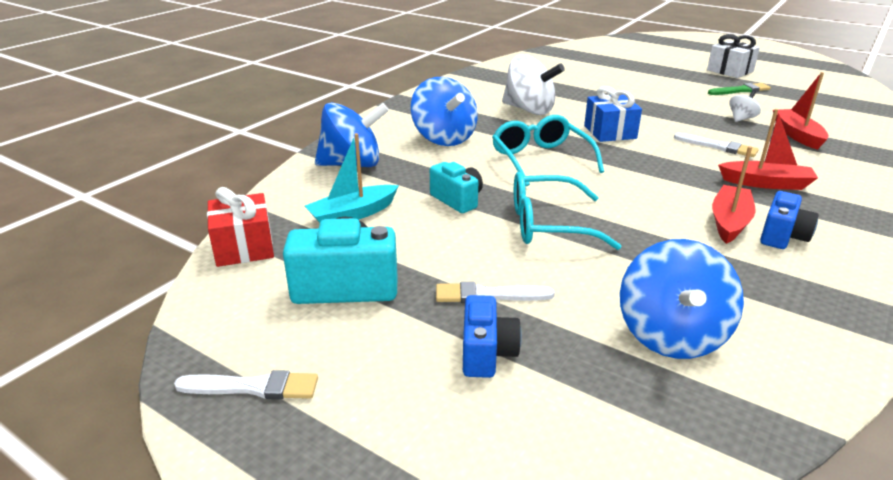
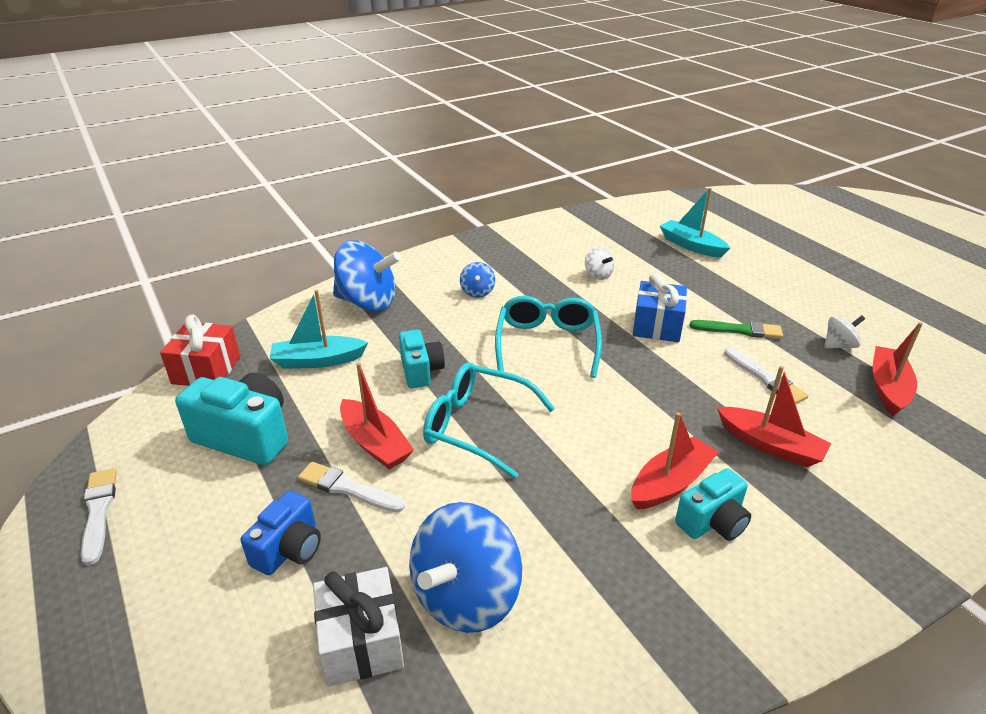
camera: 25 degrees right, 5 degrees up
white brush [174,370,318,399] -> white brush turned 135 degrees counterclockwise [81,468,117,565]
blue spinning top [411,77,478,146] -> blue spinning top [460,262,495,298], size x0.48
white spinning top [502,54,565,115] -> white spinning top [585,246,614,280], size x0.48
white gift [707,34,760,78] -> white gift moved to [313,567,404,687]
green brush [708,83,771,95] -> green brush moved to [690,320,783,339]
blue camera [760,191,819,249] -> turquoise camera [675,468,751,541]
none -> red boat [340,363,414,469]
none -> turquoise boat [660,188,730,258]

